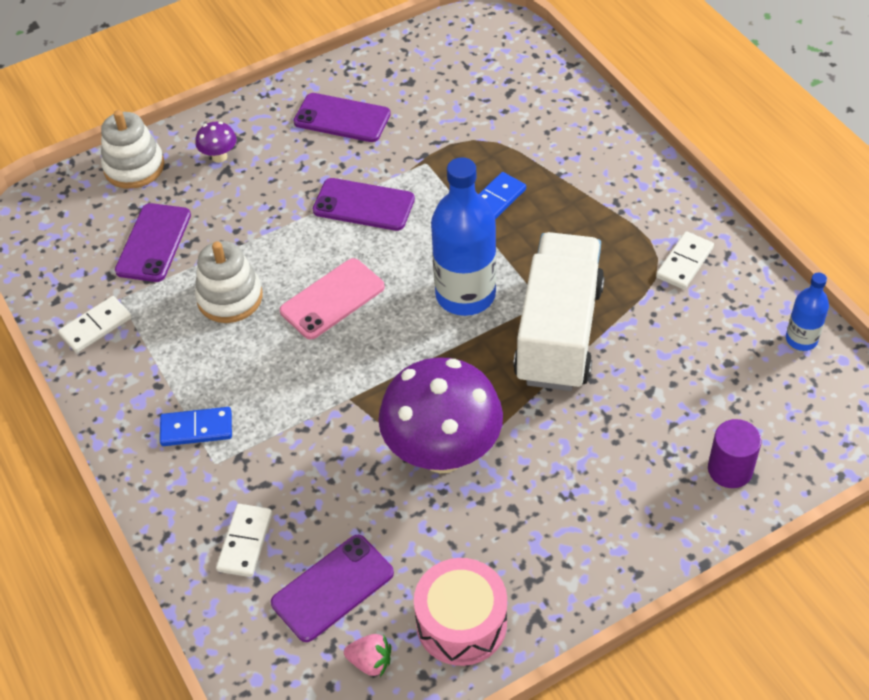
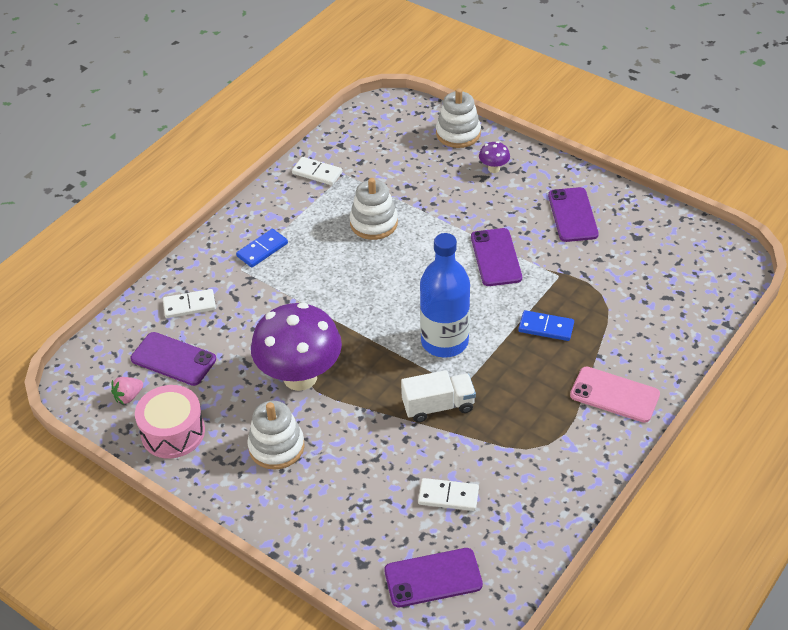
camera: 65 degrees right, 5 degrees down
purple phone [115,203,191,282] -> purple phone moved to [384,548,483,607]
blue domino [160,407,232,446] -> blue domino turned 75 degrees clockwise [236,229,288,268]
pink phone [280,258,385,340] -> pink phone moved to [570,366,660,423]
pink strawberry [344,634,391,677] -> pink strawberry turned 60 degrees clockwise [111,377,143,404]
white truck [513,232,605,391] -> white truck [401,370,476,423], size x0.55
white domino [656,231,714,290] -> white domino moved to [418,478,479,511]
purple cylinder [708,419,762,488] -> none
blue bottle [786,273,829,351] -> none
none -> white stacking toy [247,401,305,470]

